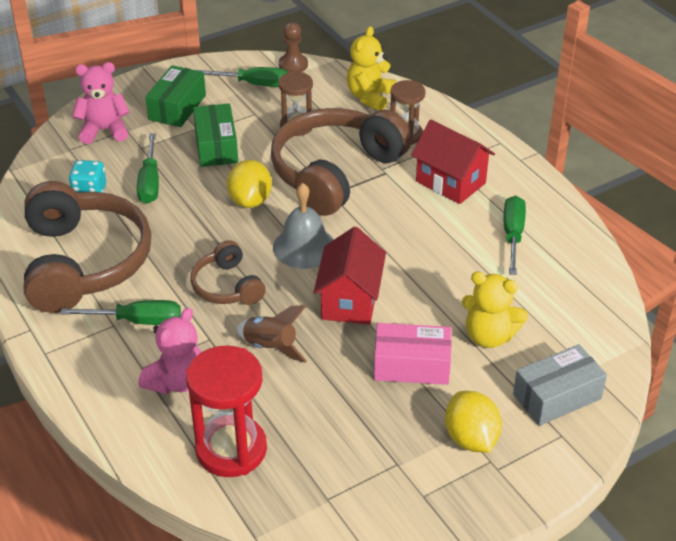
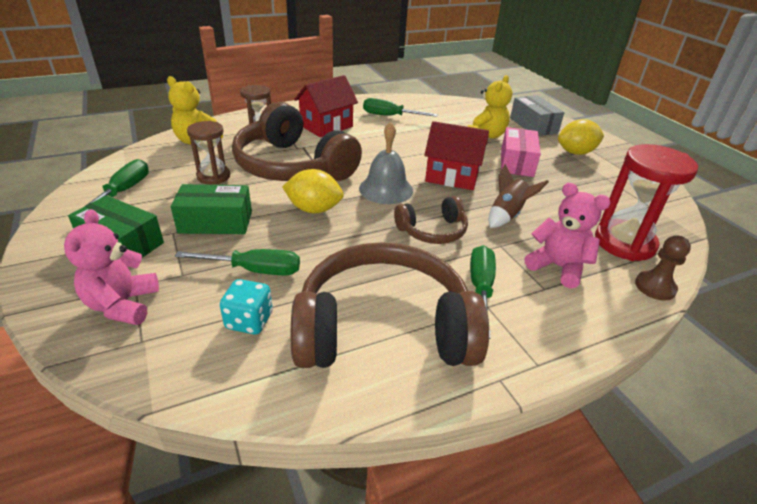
camera: 85 degrees left, 5 degrees down
brown pawn [279,22,308,72] -> brown pawn moved to [635,235,691,301]

